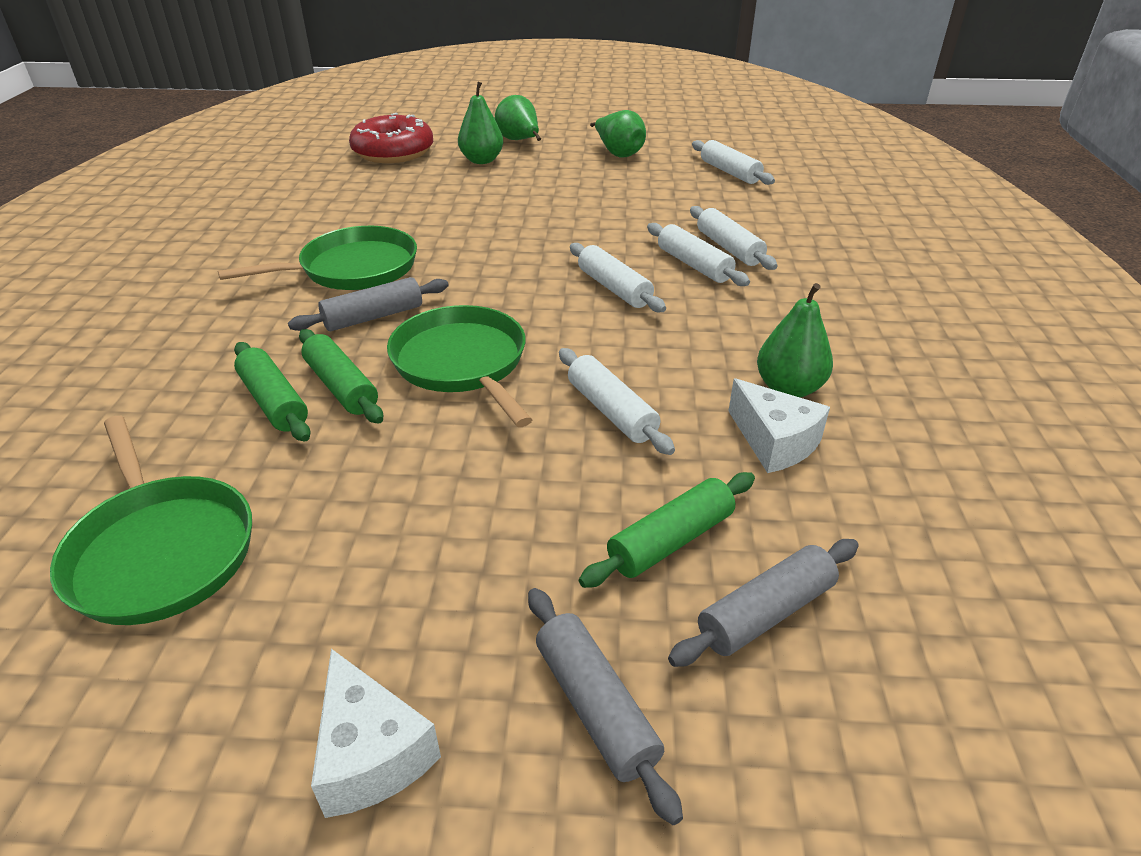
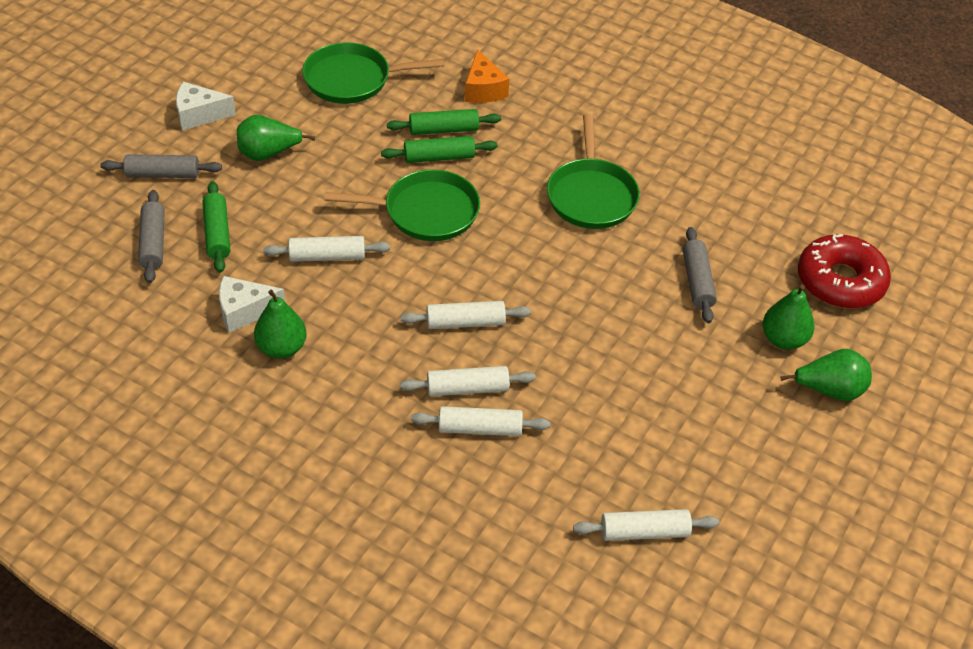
camera: 115 degrees right, 10 degrees up
grey rolling pin [288,277,448,331] -> grey rolling pin moved to [683,227,717,323]
green pear [590,110,646,157] -> green pear moved to [237,115,315,161]
none -> orange cheese [465,49,509,103]

